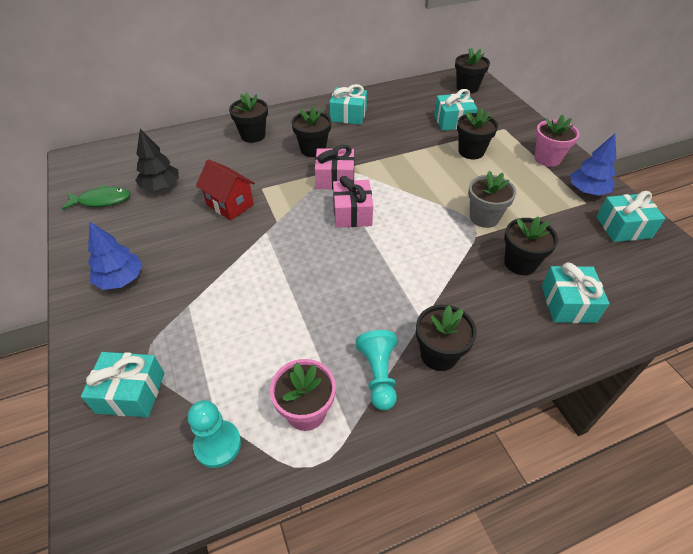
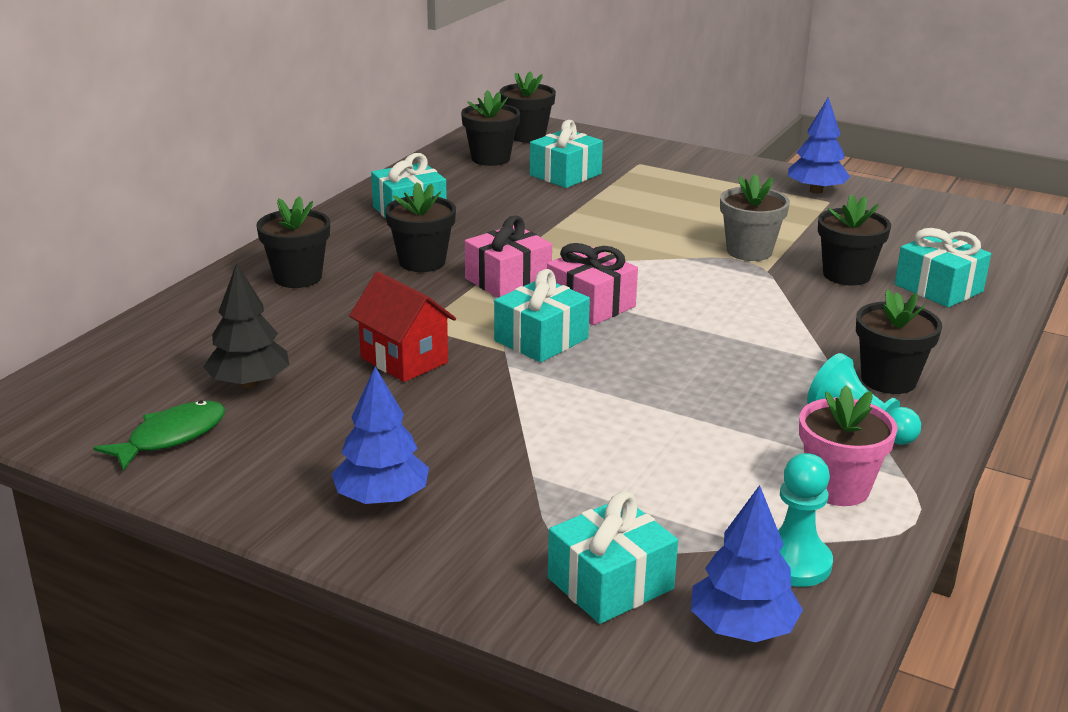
camera: 40 degrees left, 20 degrees down
red house [196,159,255,221] -> red house turned 45 degrees clockwise [349,272,456,382]
black flower pot [457,108,498,159] -> black flower pot moved to [461,90,520,166]
pink flower pot [534,115,579,167] -> none
turquoise gift [596,191,665,242] -> turquoise gift moved to [494,269,590,362]
none -> blue tree [691,485,803,642]

